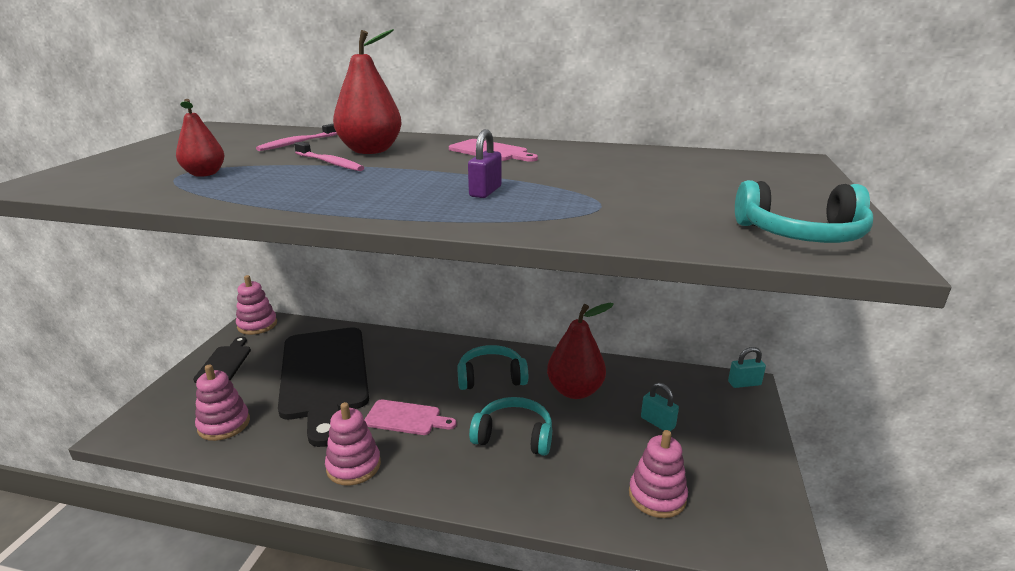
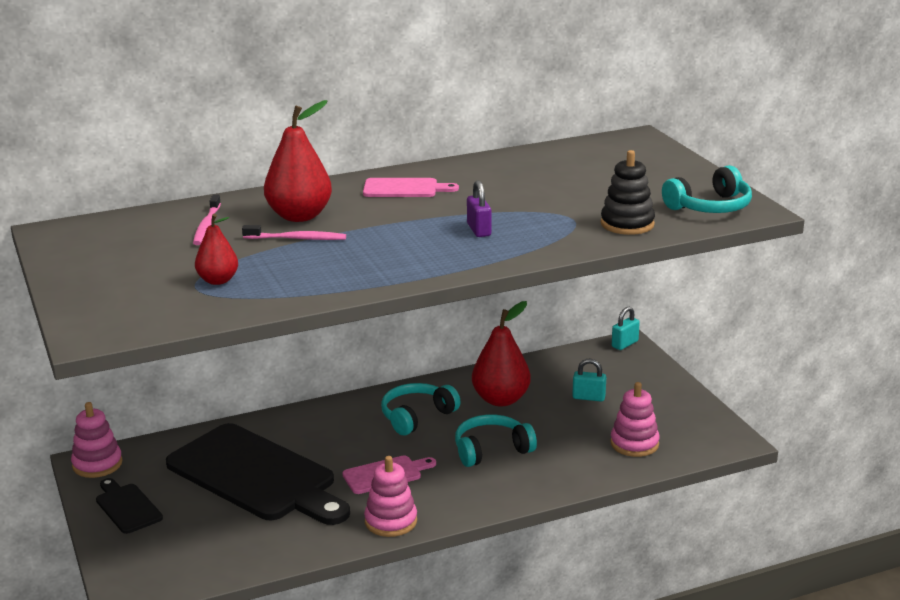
camera: 35 degrees left, 0 degrees up
pink stacking toy [195,364,250,441] -> none
none -> black stacking toy [601,150,655,235]

